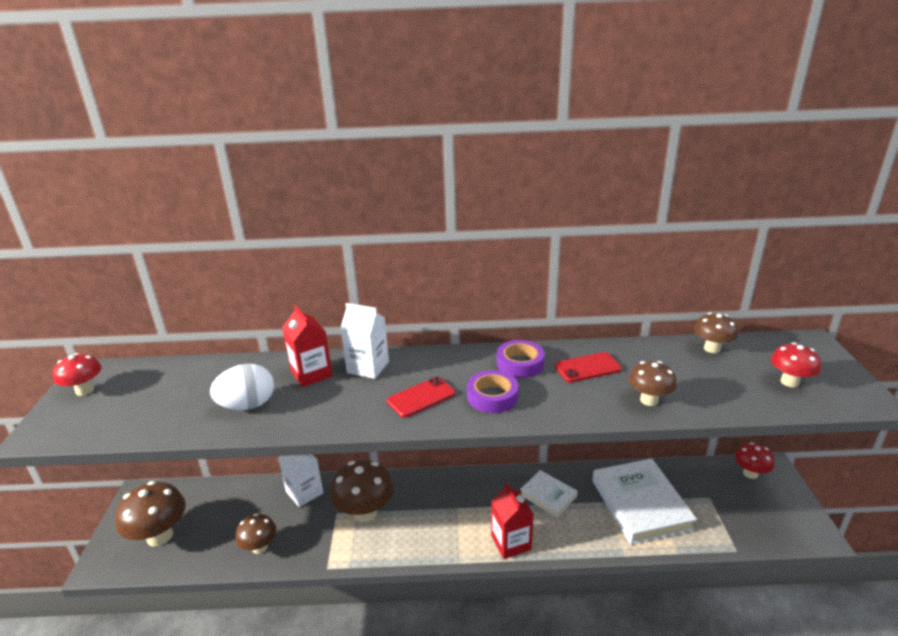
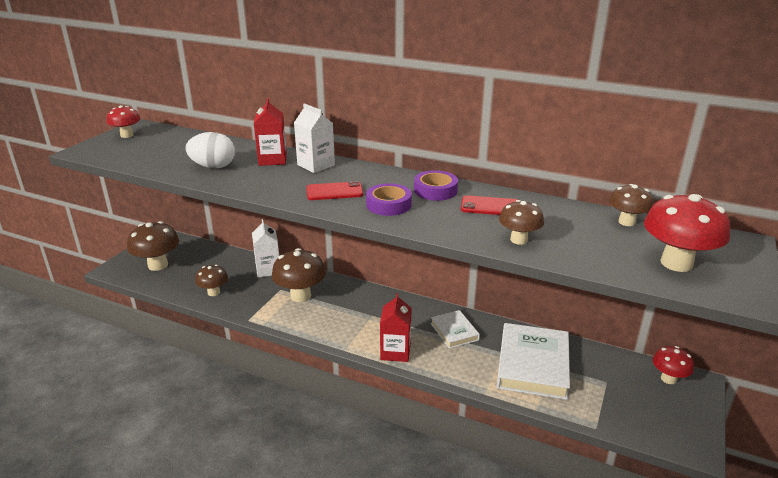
camera: 25 degrees right, 0 degrees up
red mushroom [771,342,821,388] -> red mushroom [644,194,730,272], size x1.66

